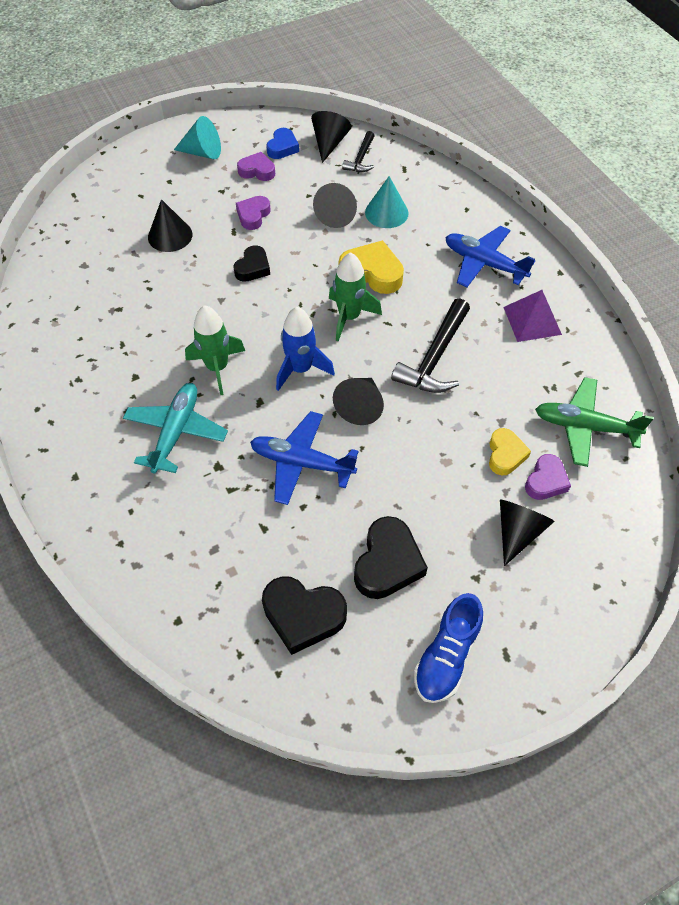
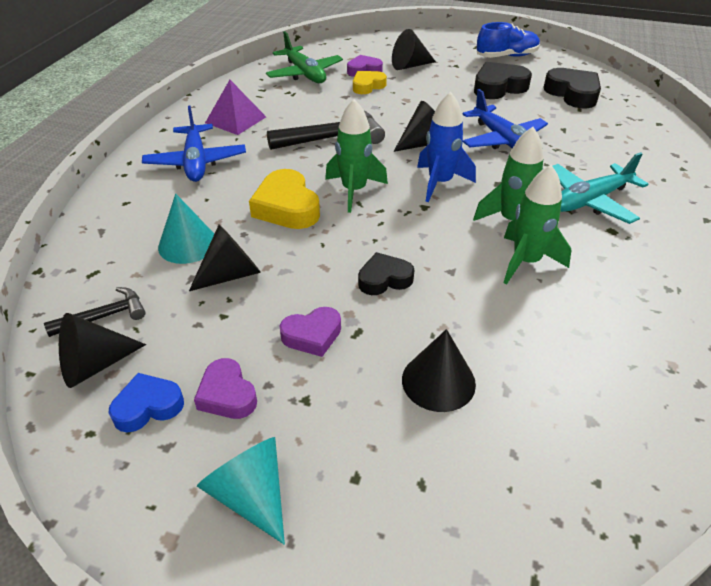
camera: 135 degrees left, 15 degrees down
none -> green rocket [503,165,571,284]

